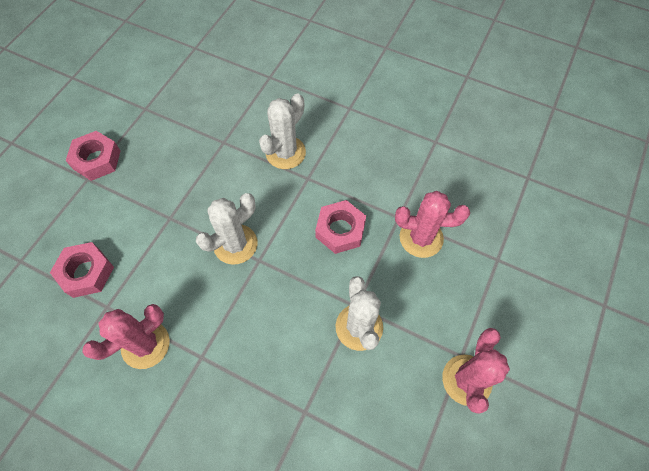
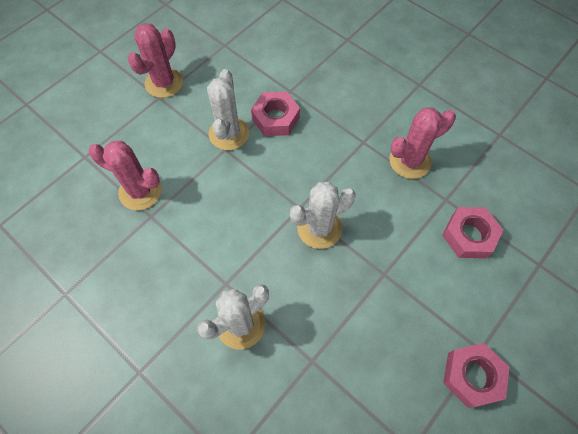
camera: 165 degrees left, 0 degrees up
pink nut [315,200,366,254] -> pink nut moved to [251,91,300,136]

